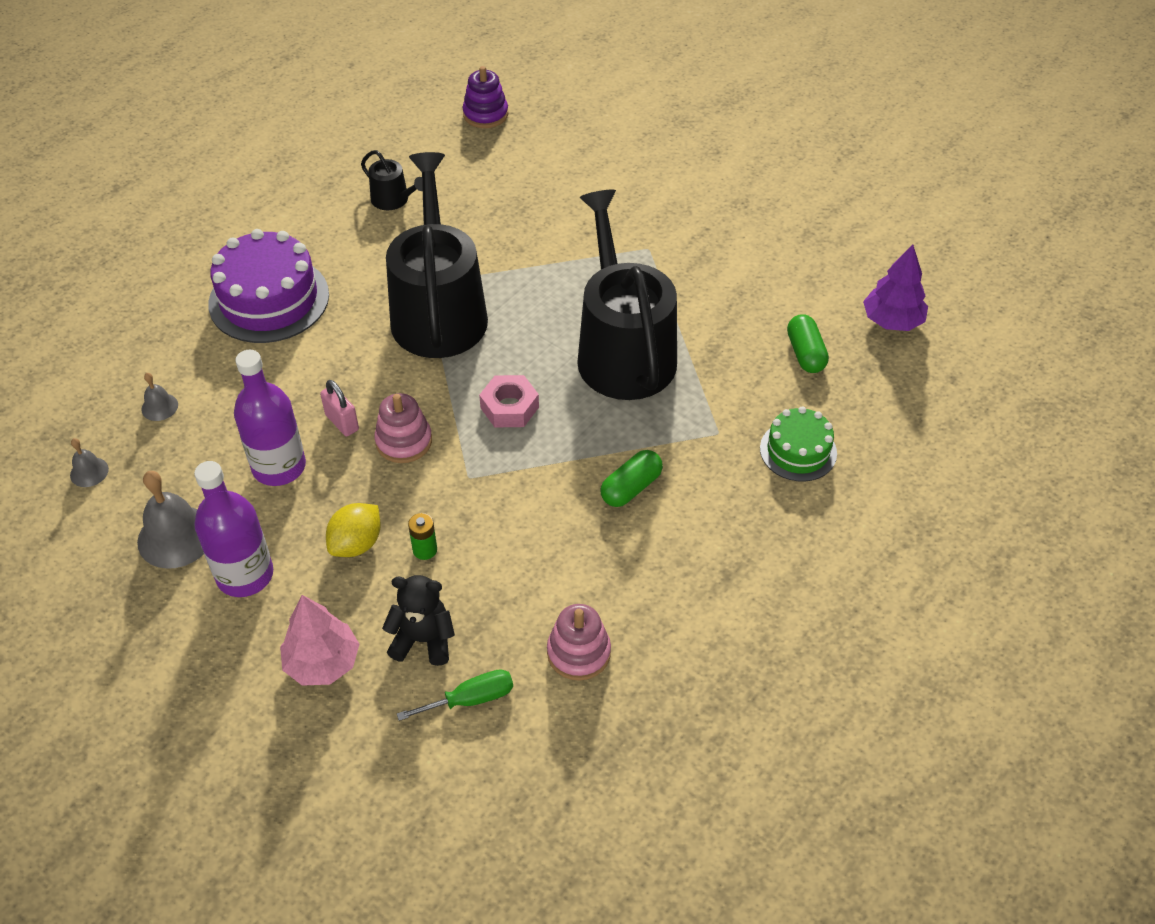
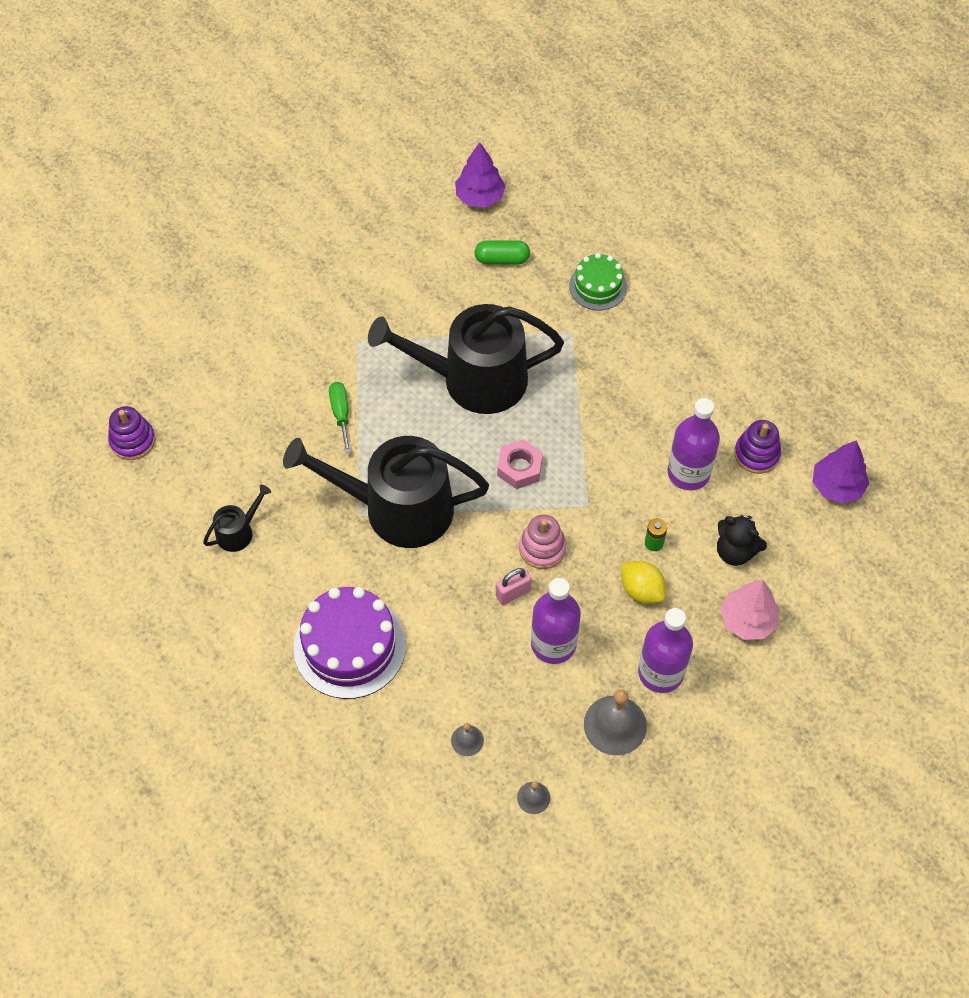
camera: 80 degrees left, 10 degrees up
black teddy bear [382,575,455,666] -> black teddy bear turned 75 degrees counterclockwise [717,515,767,566]
green screwdriver [397,669,513,721] -> green screwdriver moved to [329,382,351,454]
pink stacking toy [547,604,611,681] -> purple stacking toy [734,420,781,474]
green capsule [601,450,663,507] -> none
none -> purple bottle [667,398,720,490]
none -> purple tree [812,440,869,504]

